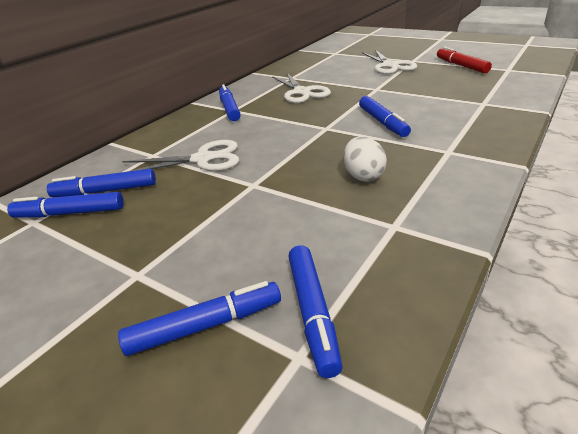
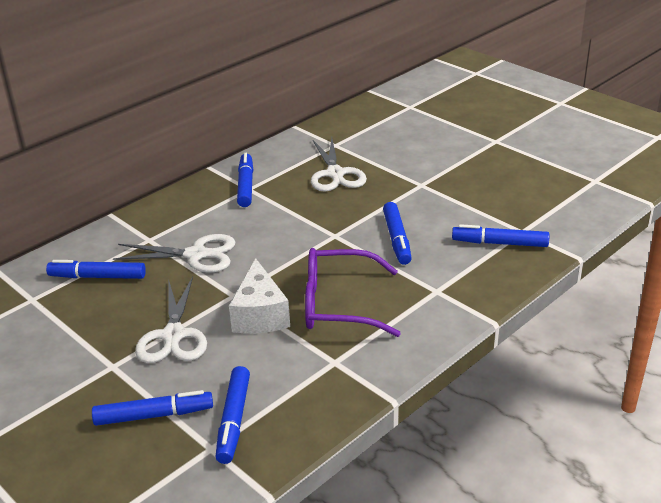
camera: 10 degrees right, 0 degrees up
blue marker [7,192,124,218] -> blue marker moved to [452,224,549,247]
white egg [344,136,387,182] -> purple glasses [305,248,401,337]
white scissors [362,50,418,74] -> white scissors moved to [135,276,207,363]
red marker [437,46,492,73] -> none
none -> white cheese [229,258,290,333]

